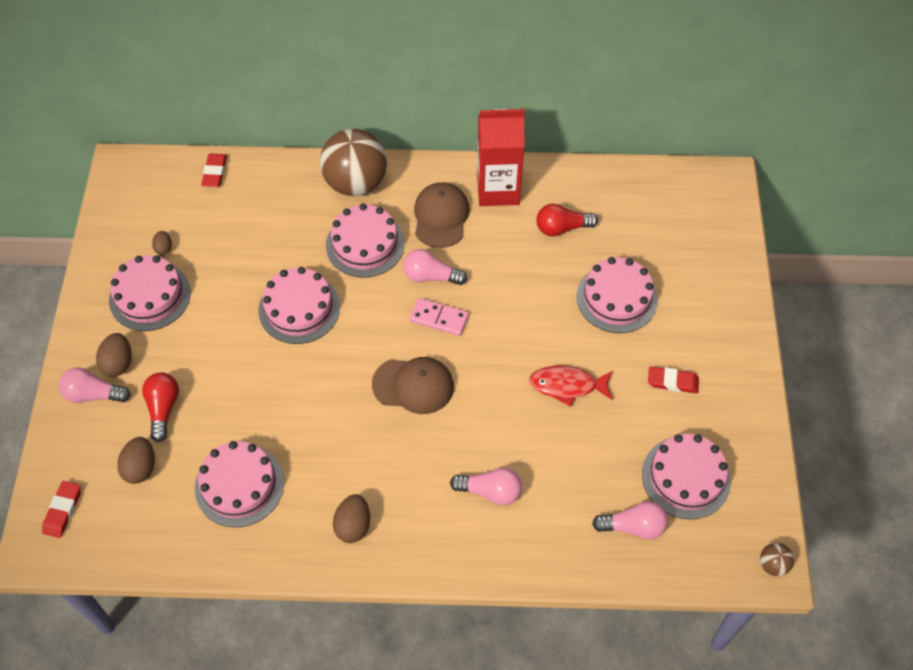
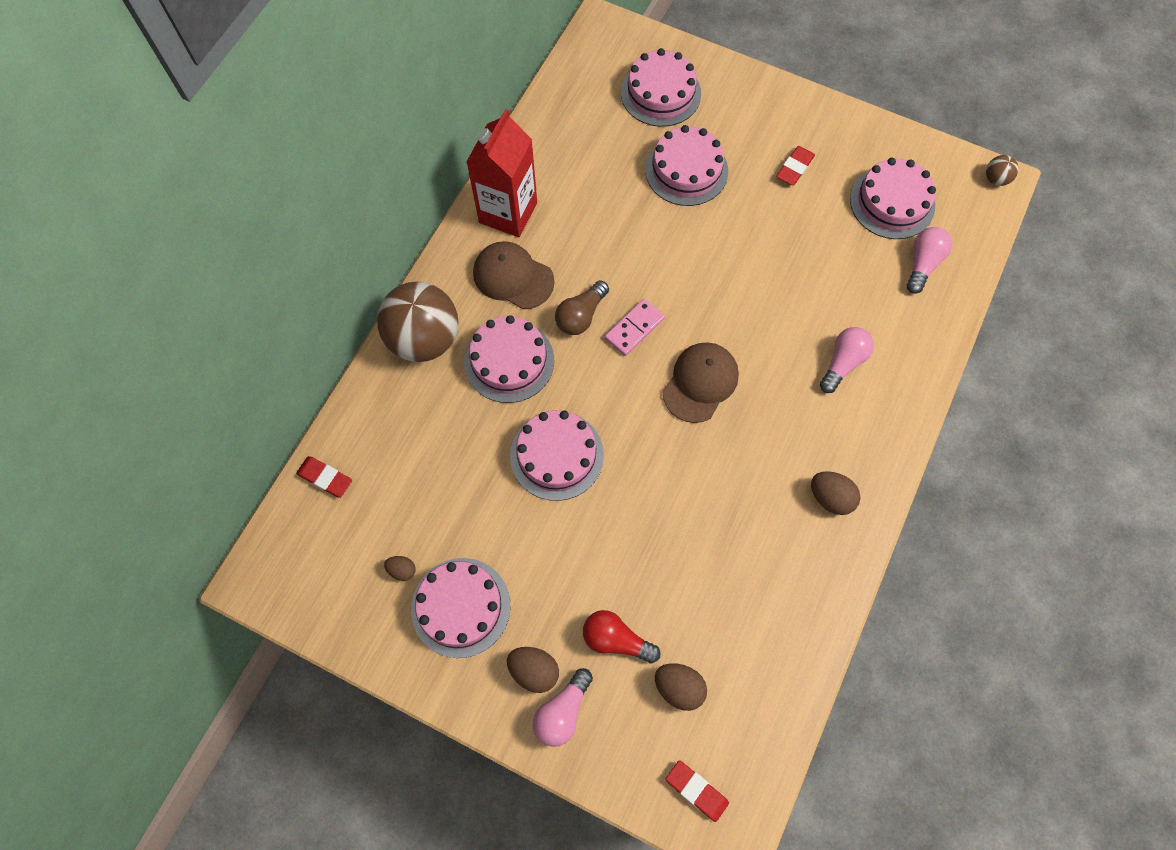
camera: 65 degrees left, 10 degrees up
pink cake [195,441,284,528] -> pink cake moved to [621,48,701,127]
pink light bulb [403,249,467,285] -> brown light bulb [555,280,609,335]
red fish [529,365,613,407] -> none
red light bulb [536,204,598,236] -> none

